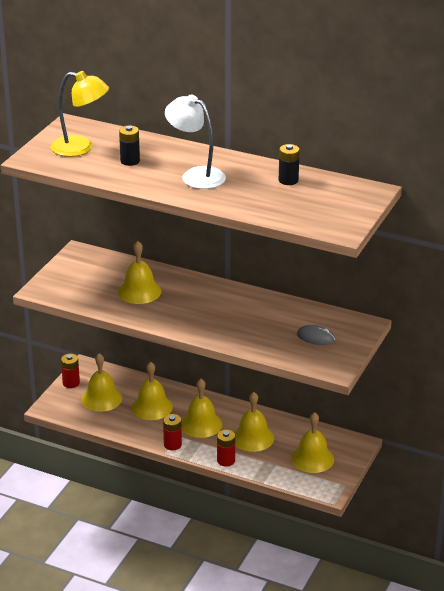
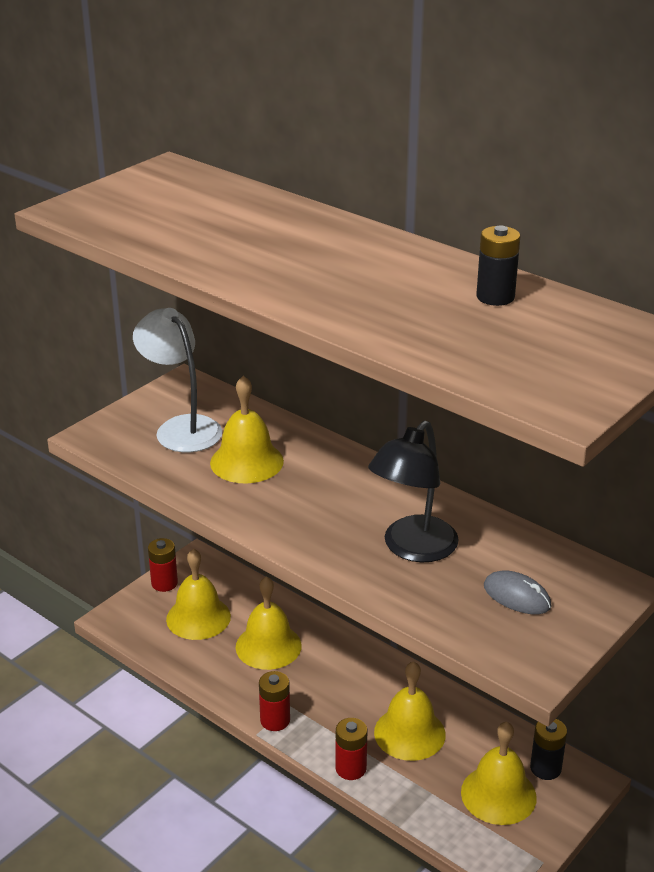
camera: 15 degrees right, 0 degrees up
yellow lamp [51,71,109,157] -> none
black battery [119,126,140,166] -> black battery moved to [530,719,567,780]
white lamp [165,95,226,189] -> white lamp moved to [133,308,222,452]
yellow bell [181,379,222,438] -> none
none -> black lamp [368,421,459,562]

